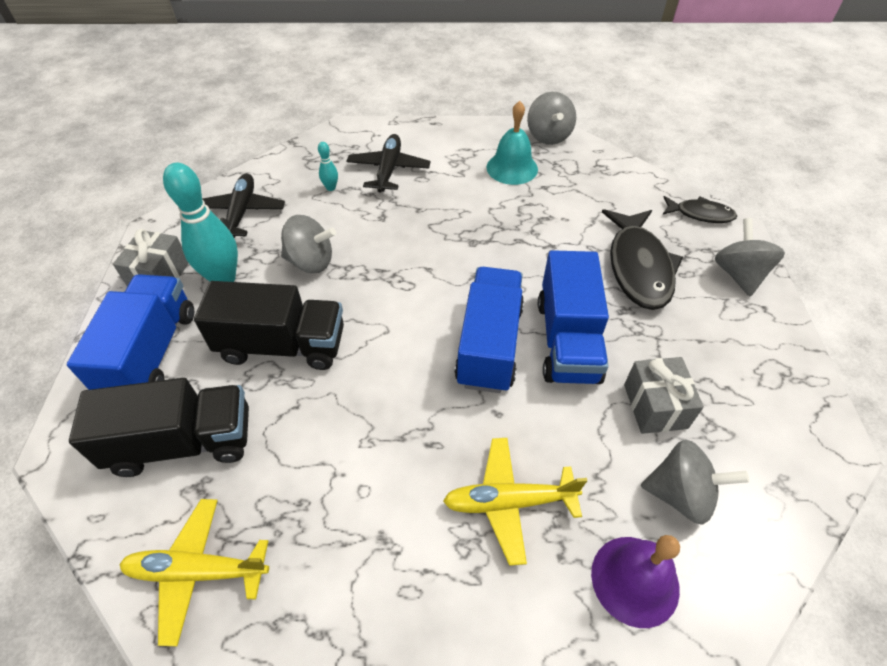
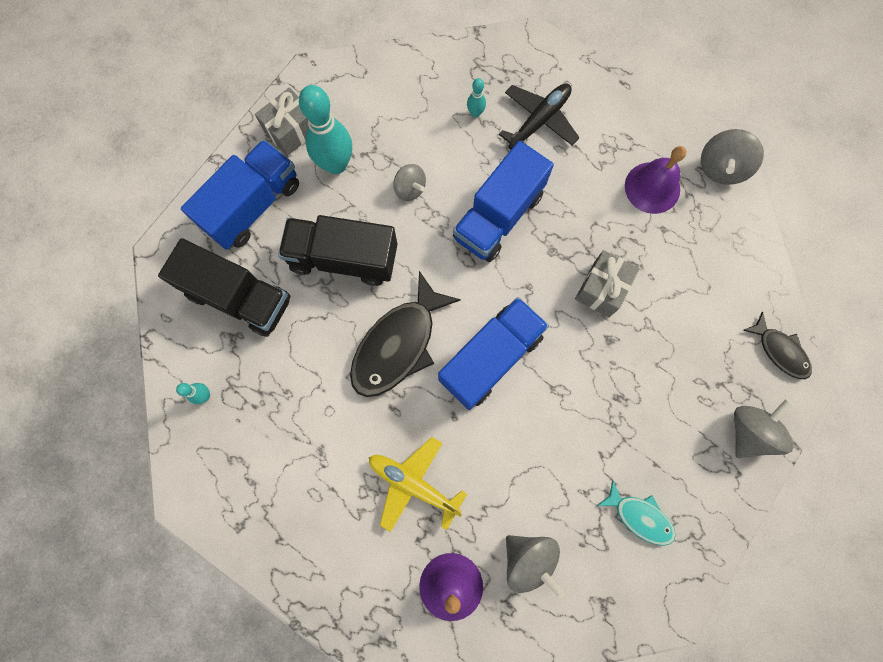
camera: 35 degrees right, 25 degrees up
yellow plane [119,499,269,646] -> turquoise bowling pin [176,383,210,404]
black truck [194,281,344,370] -> black truck turned 150 degrees clockwise [278,215,397,286]
black plane [203,173,285,238] -> none
grey spinning top [281,215,336,273] -> grey spinning top [393,164,426,201], size x0.66
turquoise bell [486,101,538,185] -> purple bell [625,146,687,214]
blue truck [538,250,609,384] -> blue truck moved to [453,141,554,262]
black fish [602,209,683,310] -> black fish moved to [350,271,461,397]
grey gift [624,357,704,434] -> grey gift moved to [575,250,639,317]
none -> turquoise fish [597,480,676,546]

